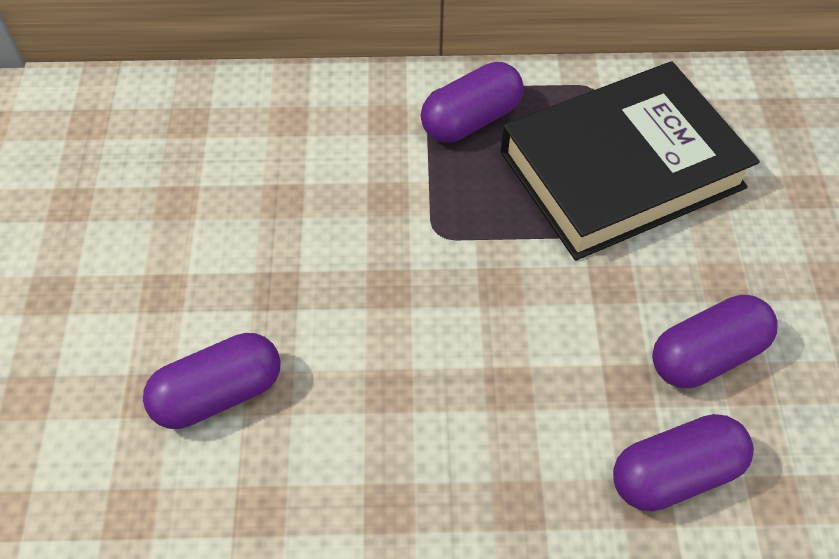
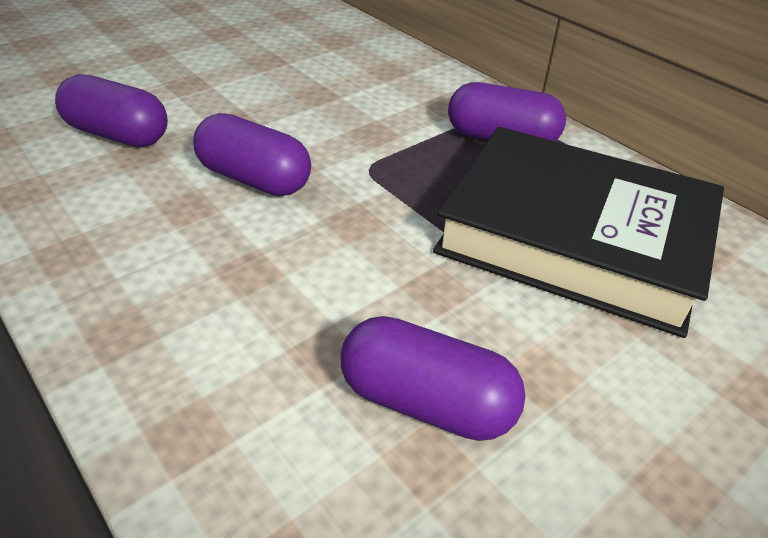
camera: 50 degrees right, 15 degrees down
purple capsule [613,414,754,512] -> purple capsule moved to [193,113,311,196]

